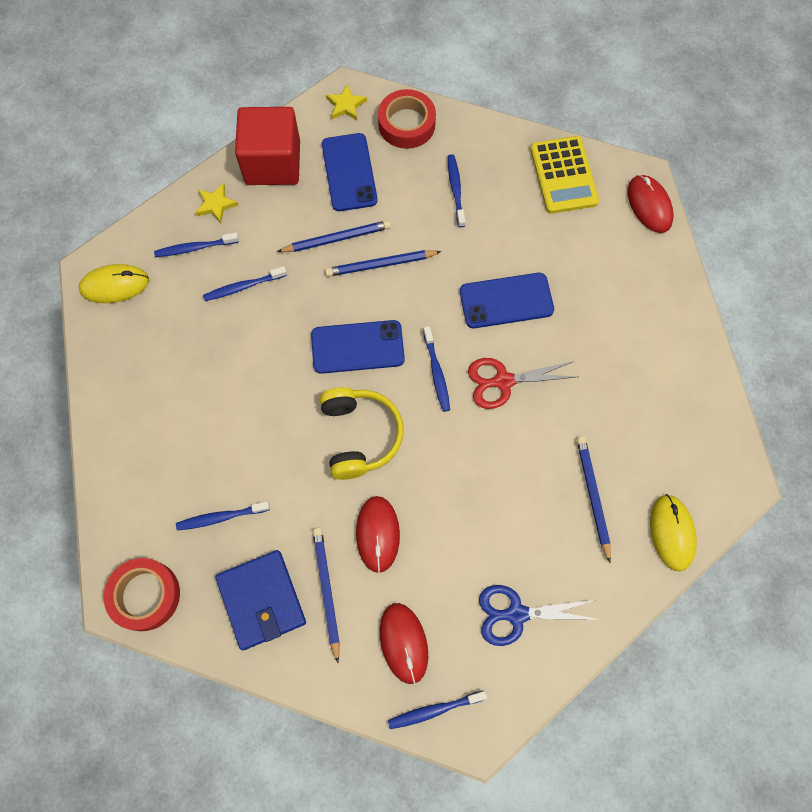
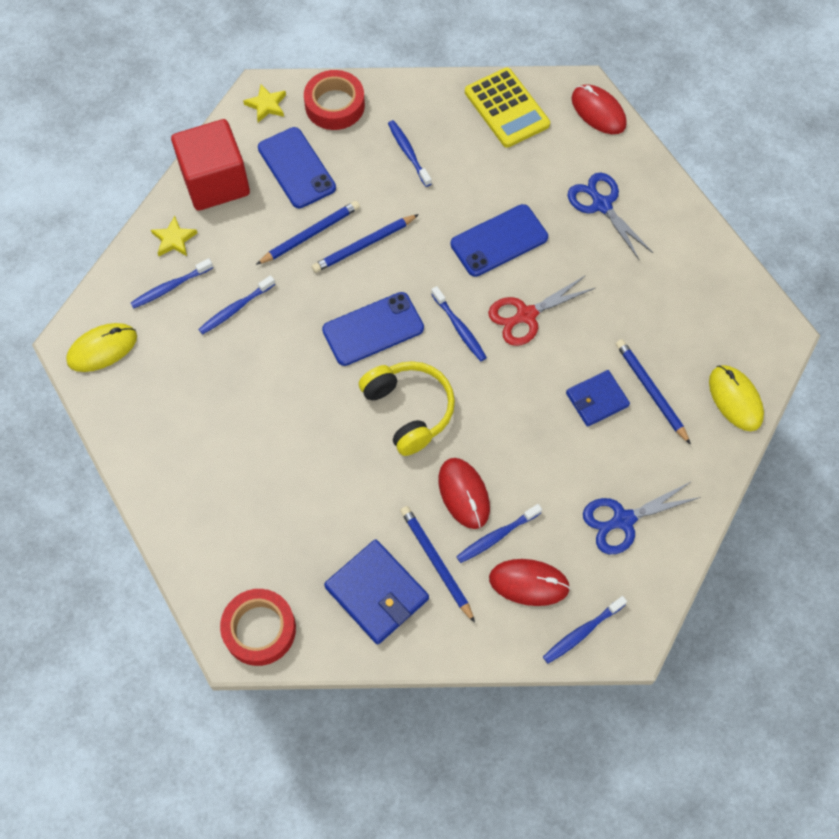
camera: 20 degrees left, 5 degrees down
blue toothbrush [176,501,270,530] -> blue toothbrush moved to [456,504,542,563]
red mouse [380,603,428,684] -> red mouse turned 45 degrees counterclockwise [489,559,570,606]
none -> blue wallet [566,370,630,427]
none -> blue scissors [568,173,653,260]

